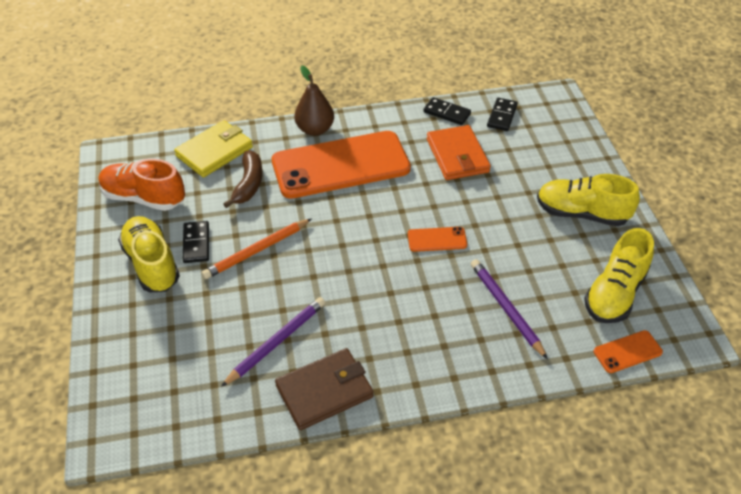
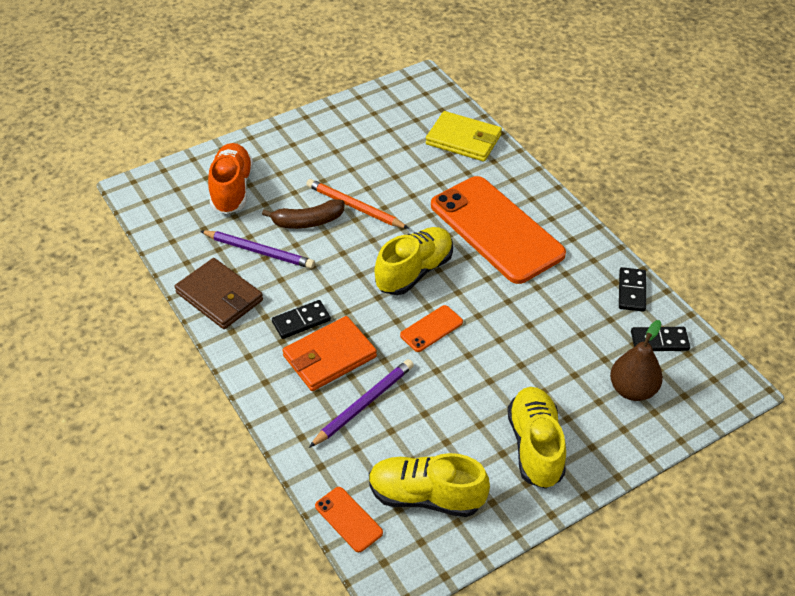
camera: 70 degrees right, 0 degrees up
orange shoe [99,159,185,211] -> orange shoe moved to [208,143,253,214]
yellow shoe [118,216,180,292] -> yellow shoe moved to [375,227,453,295]
black domino [183,221,209,263] -> black domino moved to [272,300,331,339]
brown banana [223,150,262,208] -> brown banana moved to [262,199,345,229]
brown pear [294,66,334,136] -> brown pear moved to [610,320,663,401]
orange phone [408,227,467,252] -> orange phone turned 75 degrees clockwise [400,305,463,352]
orange wallet [427,125,491,180] -> orange wallet moved to [283,316,377,391]

